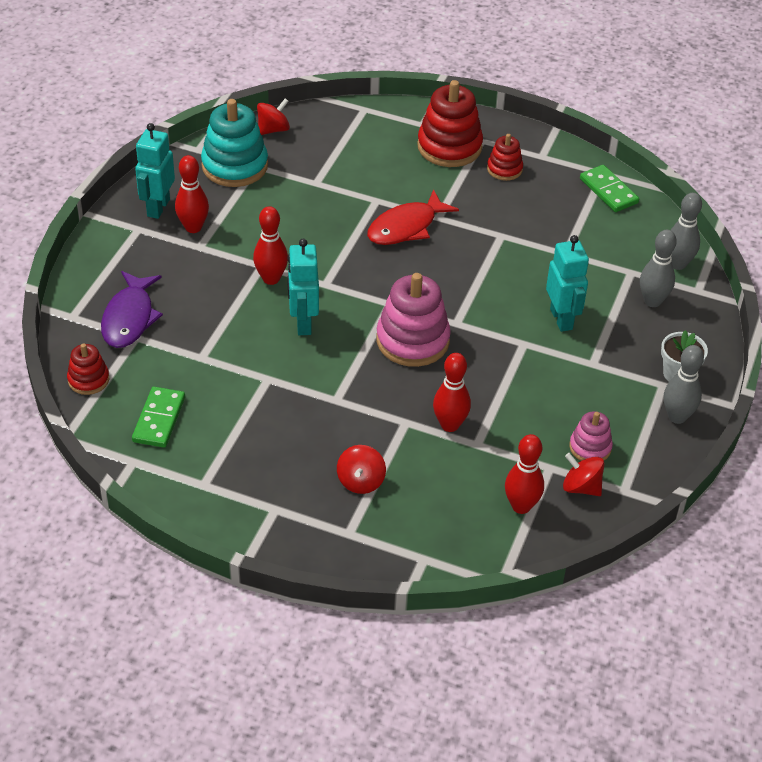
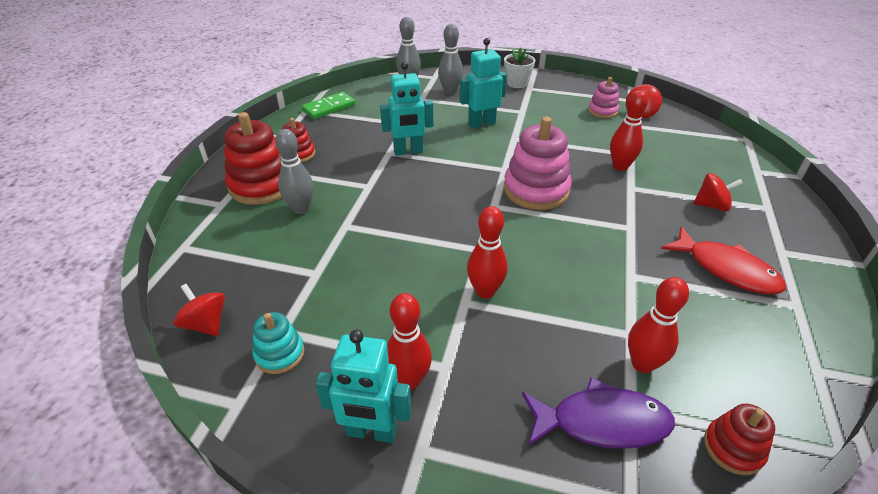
camera: 95 degrees left, 5 degrees down
green domino [132,387,185,448] -> none
turquoise stacking toy [201,99,268,187] -> turquoise stacking toy [253,312,305,374], size x0.54
turquoise robot [287,239,319,335] -> turquoise robot moved to [380,62,433,156]
red fish [367,189,459,245] -> red fish moved to [661,226,786,294]
red bowling pin [505,434,544,514] -> red bowling pin moved to [628,277,689,373]
grey bowling pin [664,345,704,424] -> grey bowling pin moved to [275,129,314,214]

